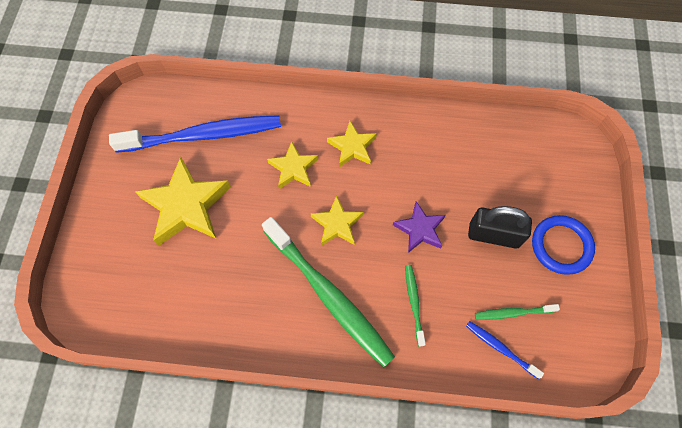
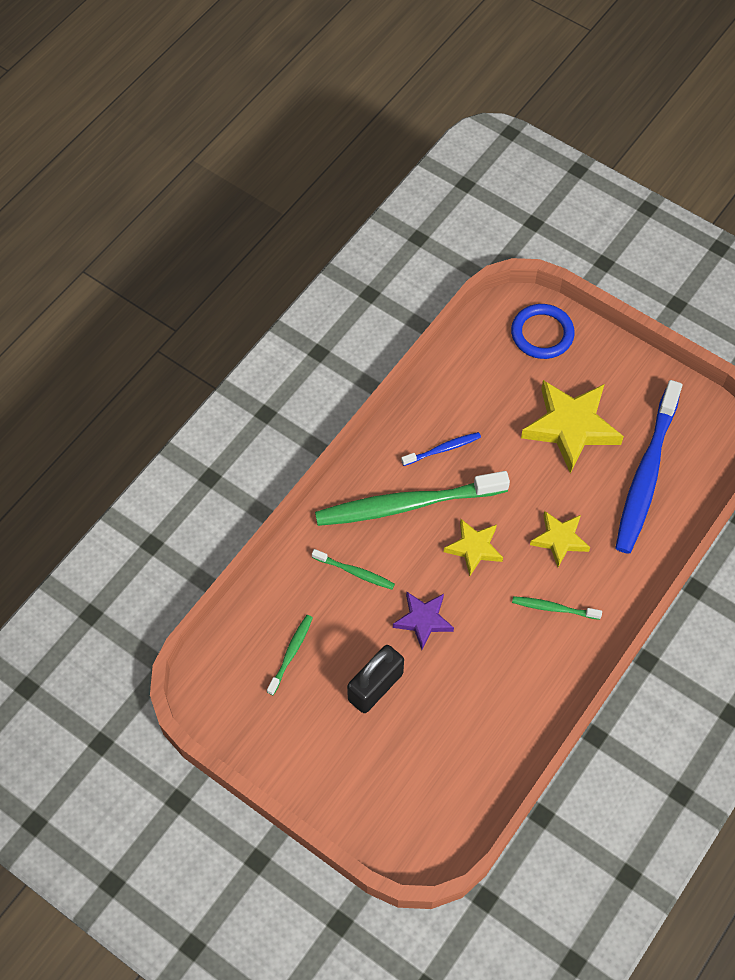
camera: 120 degrees right, 5 degrees down
yellow star [327,121,377,167] -> green toothbrush [512,596,602,620]
blue toothbrush [466,321,544,379] -> blue toothbrush moved to [401,432,481,466]
blue ring [532,215,595,275] -> blue ring moved to [511,304,575,359]

